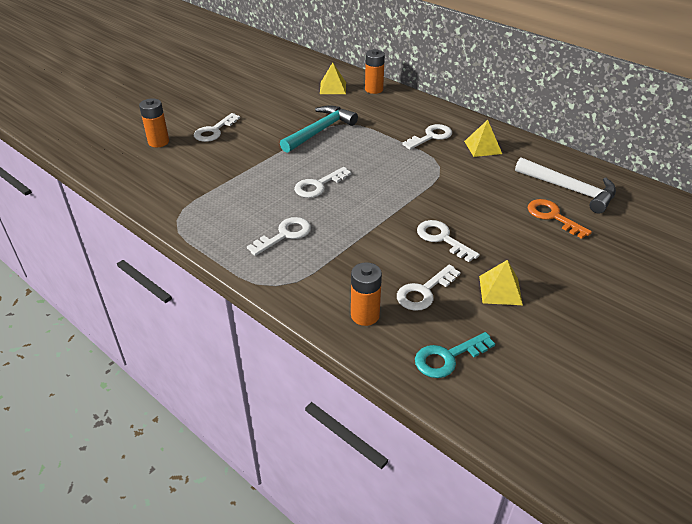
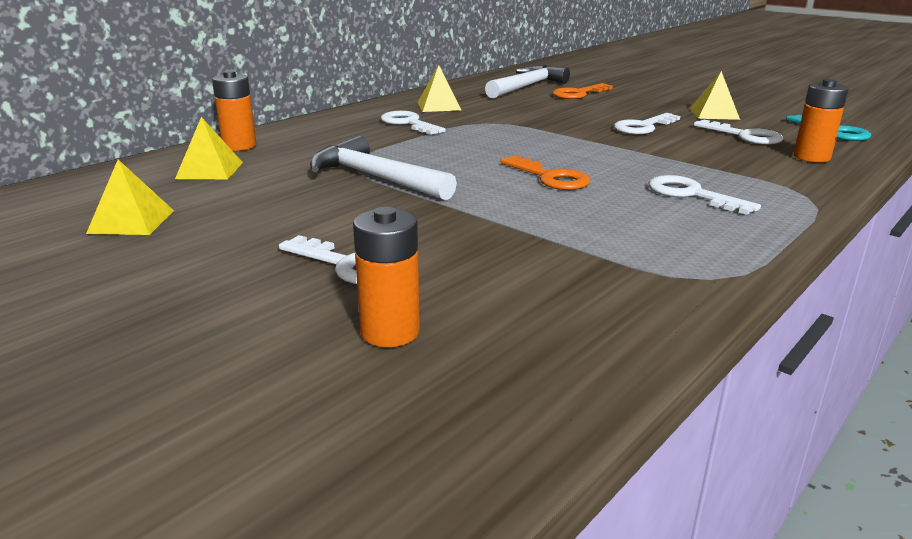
camera: 90 degrees left, 15 degrees down
turquoise hammer [280,105,358,153] -> white hammer [310,136,457,200]
white key [294,167,351,198] -> orange key [500,156,590,190]
none -> yellow pyramid [86,160,174,235]

